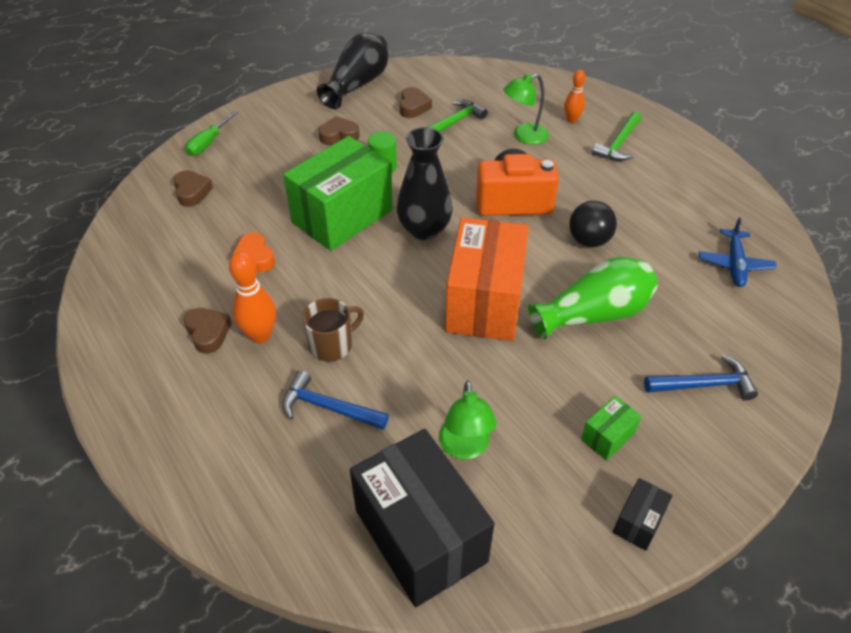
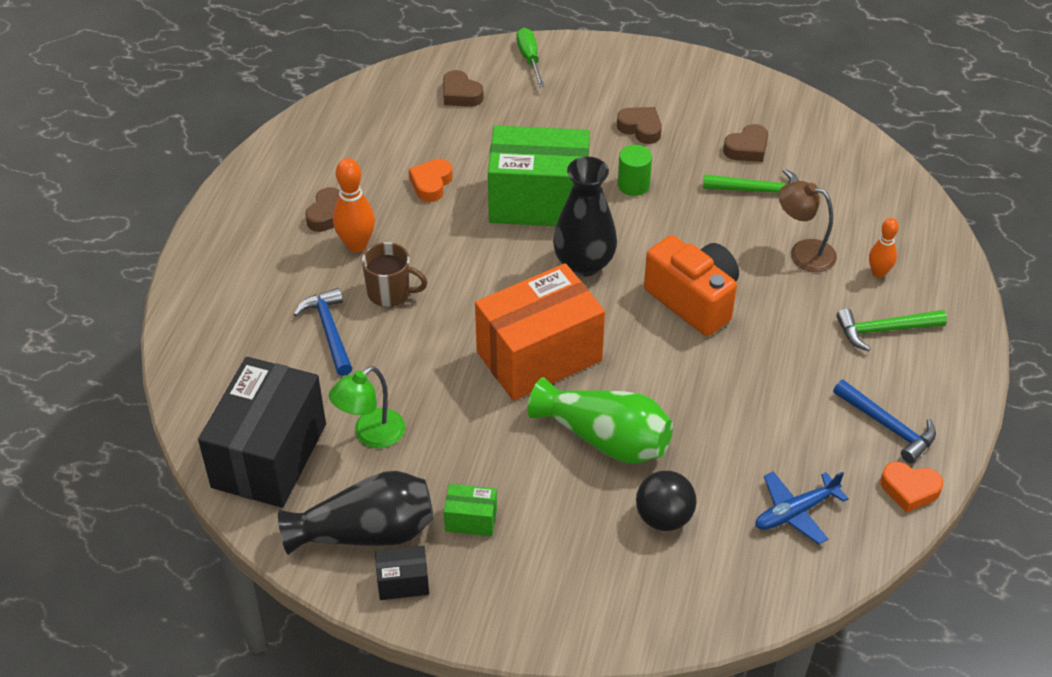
camera: 50 degrees right, 0 degrees up
brown heart [173,170,213,207] -> brown heart turned 105 degrees clockwise [443,70,484,107]
green screwdriver [185,111,238,156] -> green screwdriver turned 90 degrees clockwise [516,28,545,88]
black vase [317,33,388,109] -> black vase moved to [278,471,434,555]
green lamp [503,73,549,145] -> brown lamp [779,181,837,272]
black ball [569,201,617,247] -> black ball moved to [636,471,697,531]
blue hammer [644,355,758,400] -> blue hammer moved to [833,380,936,463]
none -> orange heart [880,462,944,513]

